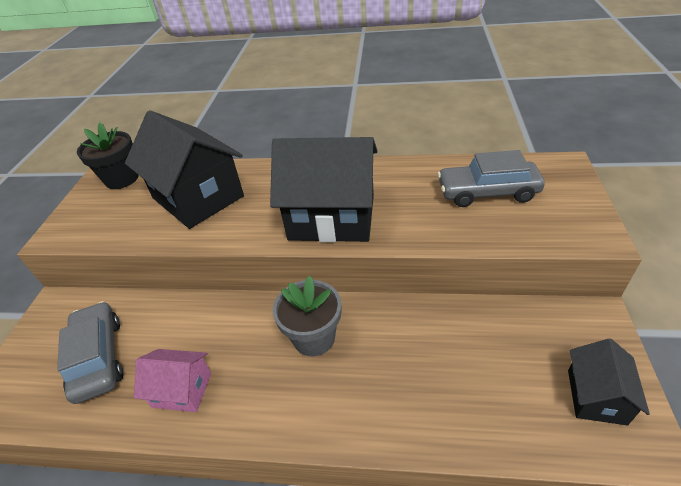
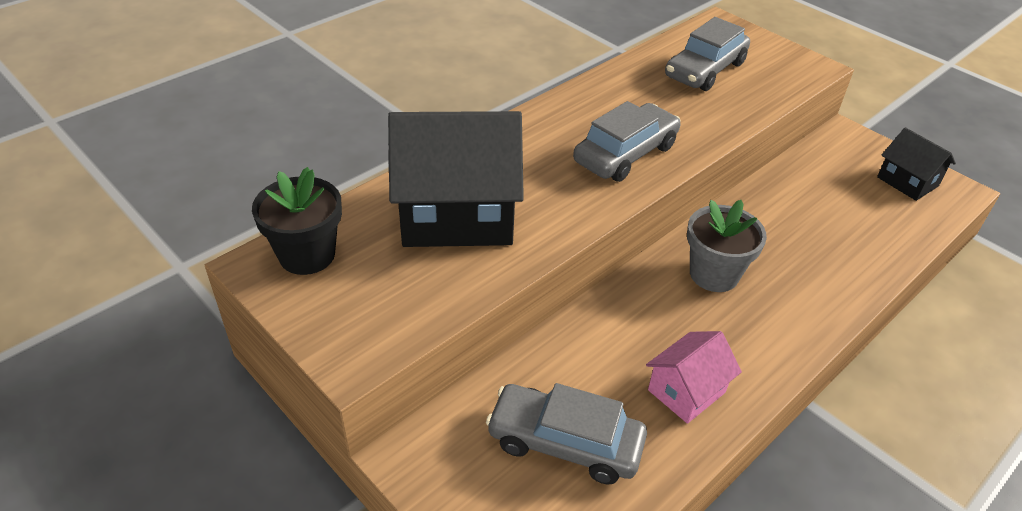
camera: 55 degrees left, 0 degrees up
black house [270,137,378,242] -> grey car [573,101,681,182]

